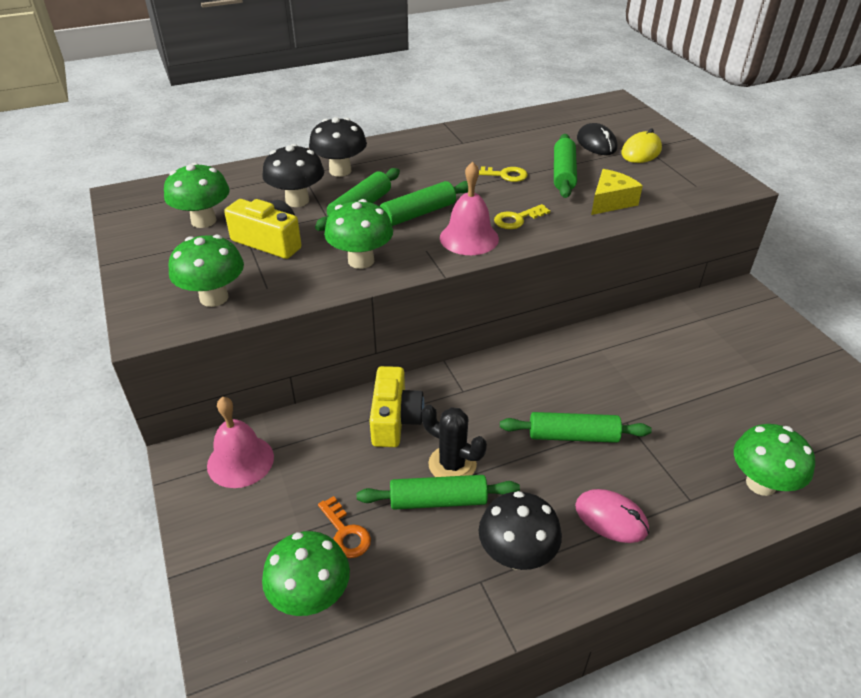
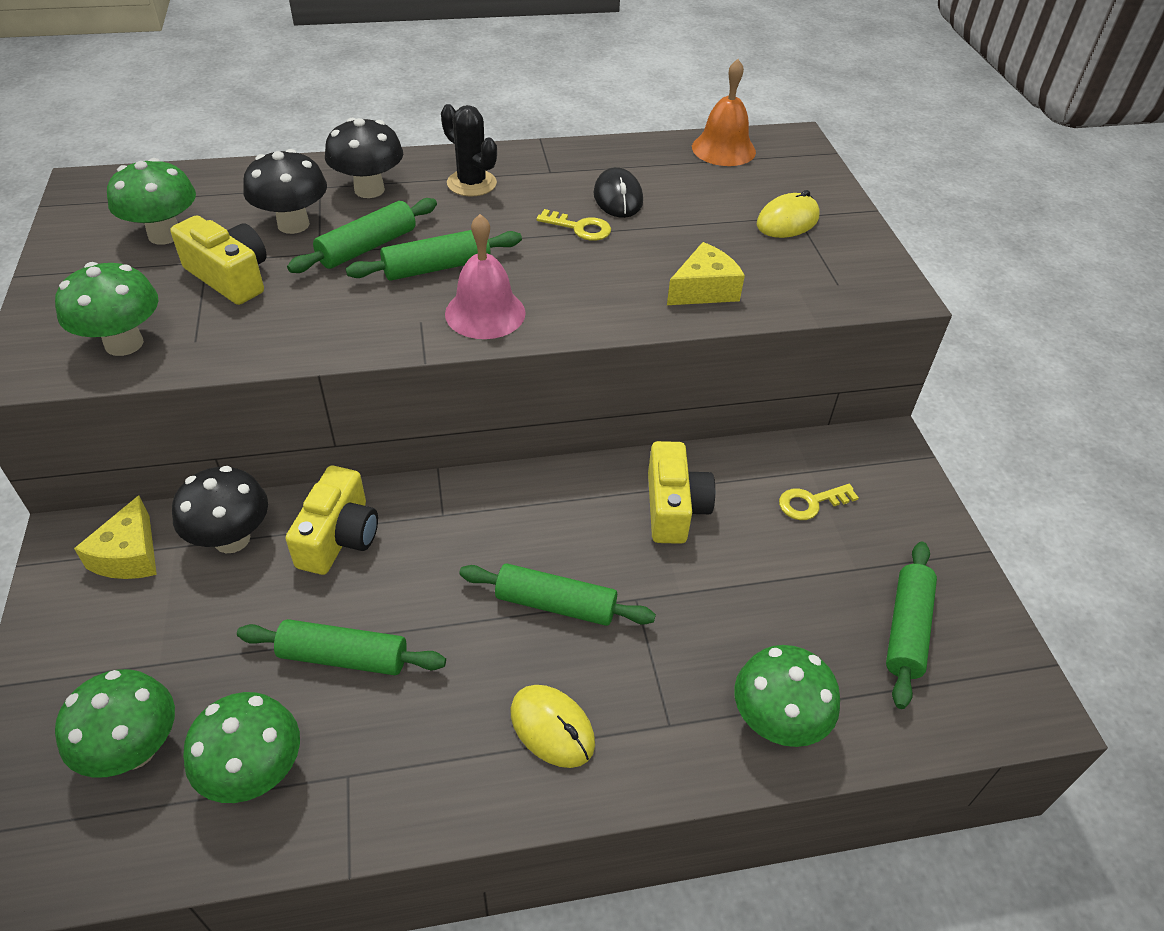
camera: 10 degrees right, 5 degrees up
pink bell [207,397,274,488] -> yellow cheese [74,495,157,579]
orange key [318,496,371,558] -> none
green mushroom [324,199,393,269] -> green mushroom moved to [183,692,300,803]
black cactus [422,405,487,477] -> black cactus moved to [441,104,497,197]
black mushroom [478,491,562,570] -> black mushroom moved to [172,466,268,553]
yellow key [494,204,550,229] -> yellow key moved to [779,484,859,520]
green rolling pin [554,134,577,198] -> green rolling pin moved to [886,542,937,709]
pink mouse [575,489,649,543] -> yellow mouse [511,685,595,768]
black mouse [577,123,618,155] -> black mouse moved to [593,167,643,218]
none -> yellow camera [648,441,715,544]
none -> orange bell [692,59,756,166]

